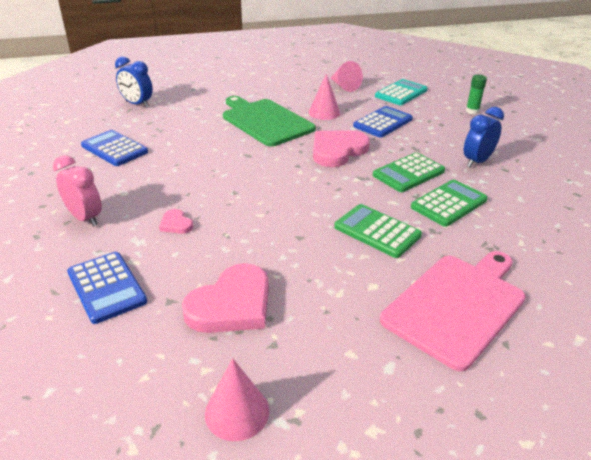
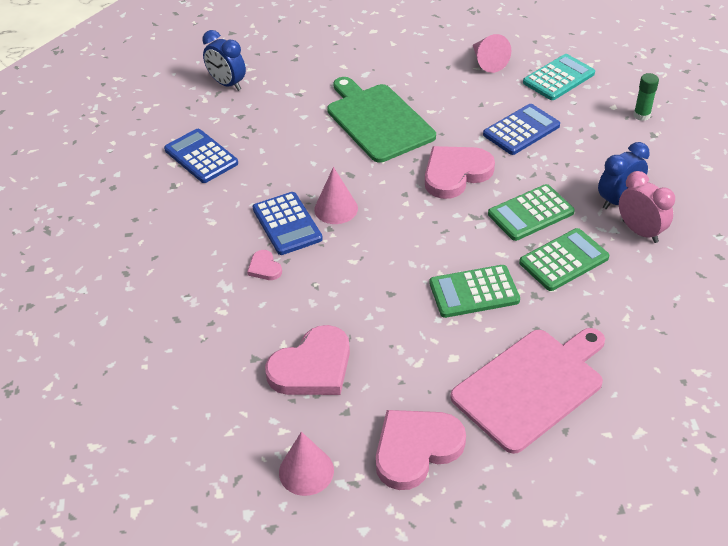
camera: 10 degrees right, 10 degrees up
pink clock [53,155,102,226] -> pink clock moved to [619,171,675,243]
blue calculator [67,252,147,324] -> blue calculator moved to [252,192,323,255]
pink cone [308,74,340,120] -> pink cone moved to [314,167,358,224]
green calculator [334,204,422,258] -> green calculator turned 60 degrees counterclockwise [430,265,520,318]
none -> pink heart [376,410,466,490]

